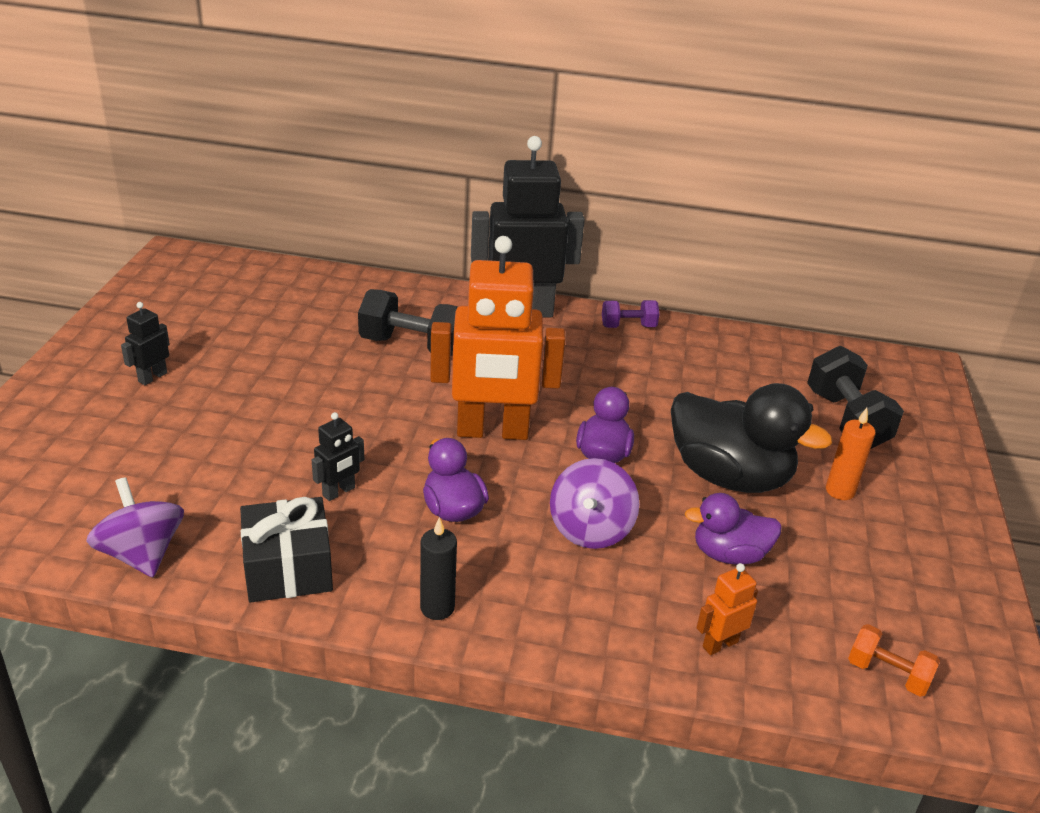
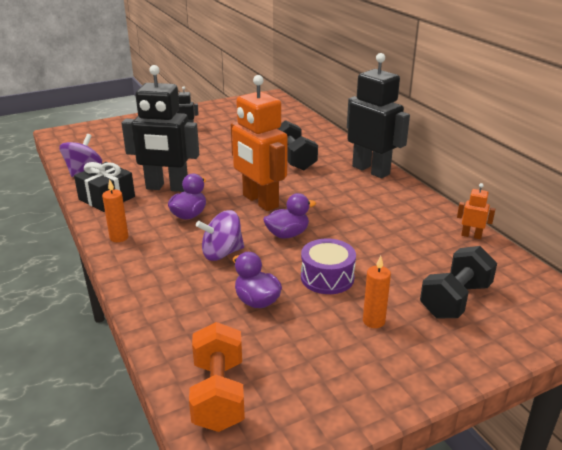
camera: 55 degrees right, 5 degrees down
black robot [312,412,364,501] -> black robot [121,65,199,192], size x2.39
black candle [420,517,457,620] -> orange candle [102,179,129,242]
purple dumbbell [602,300,659,328] -> none
black duck [671,383,832,493] -> purple drum [301,238,356,294]
orange robot [697,563,758,655] -> orange robot moved to [457,183,495,239]
orange dumbbell [848,624,940,697] -> orange dumbbell [189,322,245,432], size x1.76

